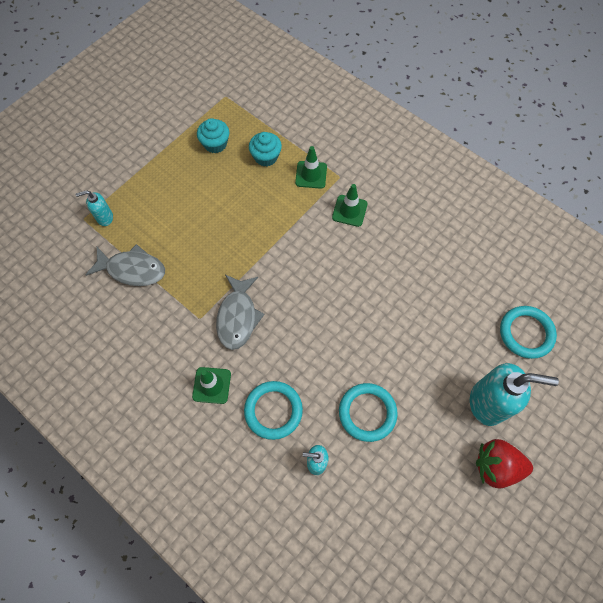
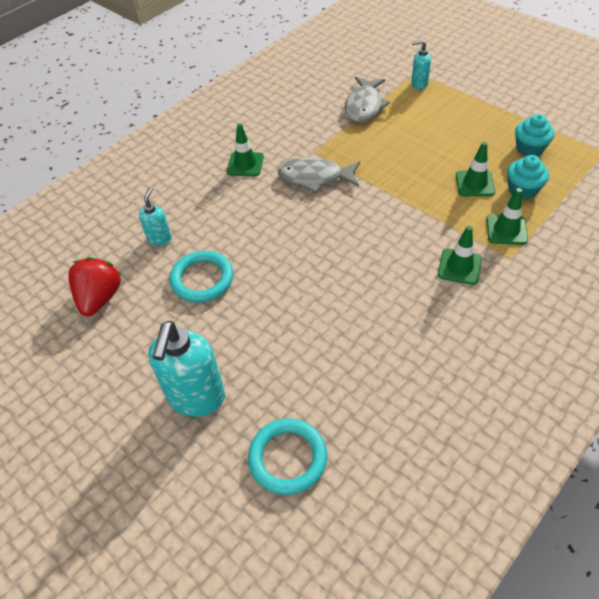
camera: 95 degrees right, 15 degrees down
turquoise soap dispenser [76,190,113,226] -> turquoise soap dispenser turned 75 degrees counterclockwise [411,40,431,90]
turquoise ring [244,381,303,440] -> none
red strawberry [476,439,533,489] -> red strawberry moved to [68,257,121,316]
none -> green traffic cone [456,142,495,196]

